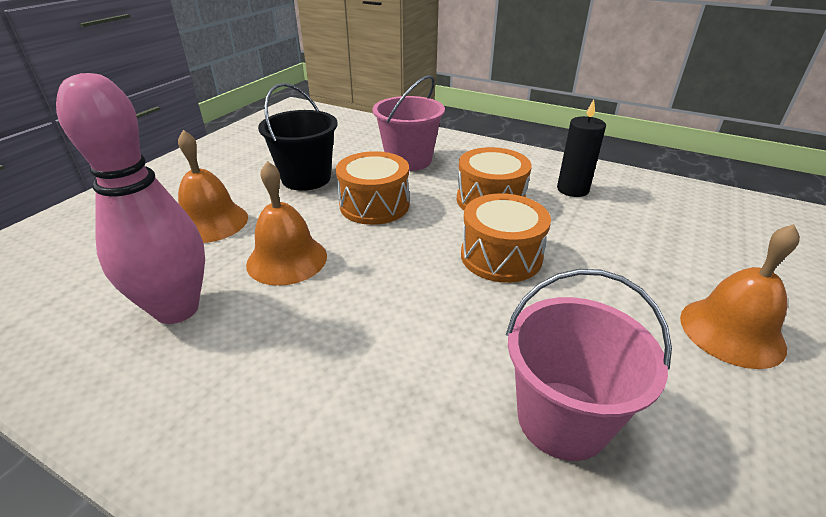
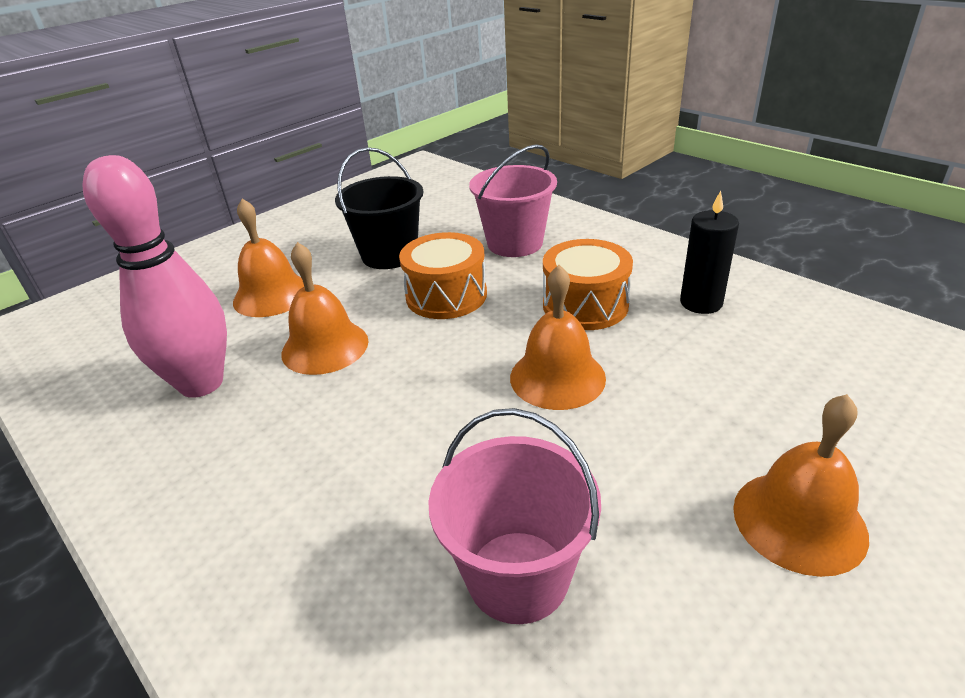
camera: 20 degrees right, 0 degrees up
orange drum [461,193,551,283] -> orange bell [510,265,606,410]

